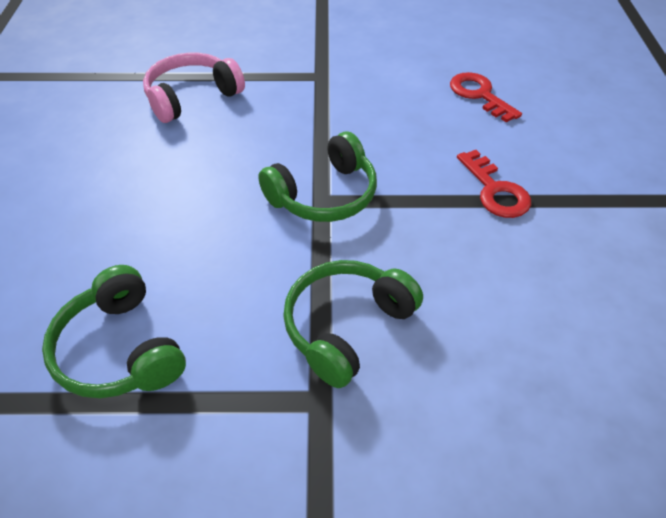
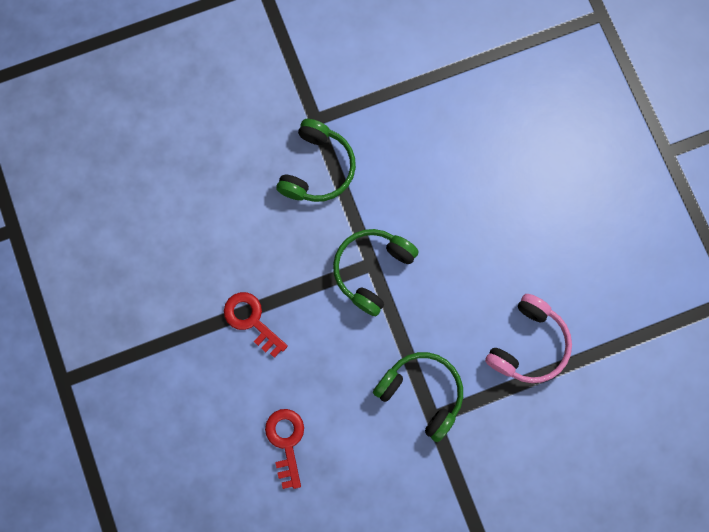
camera: 160 degrees right, 30 degrees up
green headphones [42,265,186,398] -> green headphones moved to [373,352,463,442]
red key [450,72,522,123] -> red key turned 135 degrees counterclockwise [265,409,304,489]

